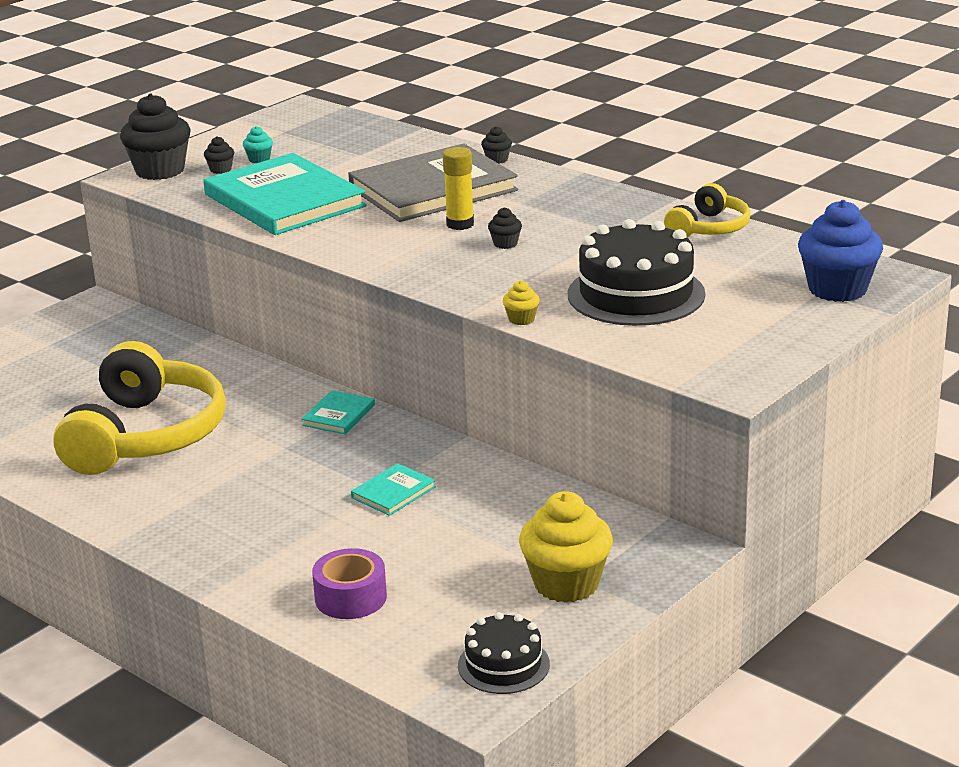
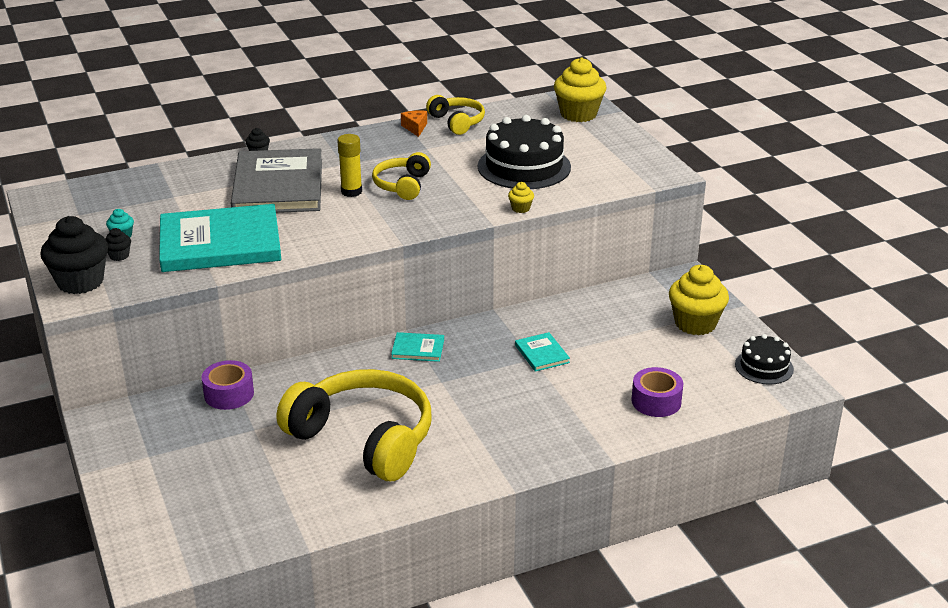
camera: 65 degrees left, 5 degrees up
turquoise book [301,390,375,434] -> turquoise book turned 45 degrees counterclockwise [391,332,444,362]
black cupcake [488,207,522,249] -> yellow headphones [372,152,431,200]
blue cupcake [798,200,883,302] -> yellow cupcake [554,57,607,122]
none -> purple tape [201,360,254,410]
none -> orange cheese [401,110,427,137]

